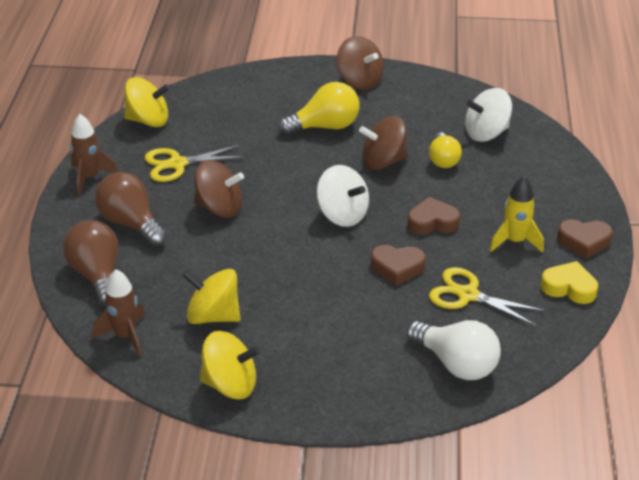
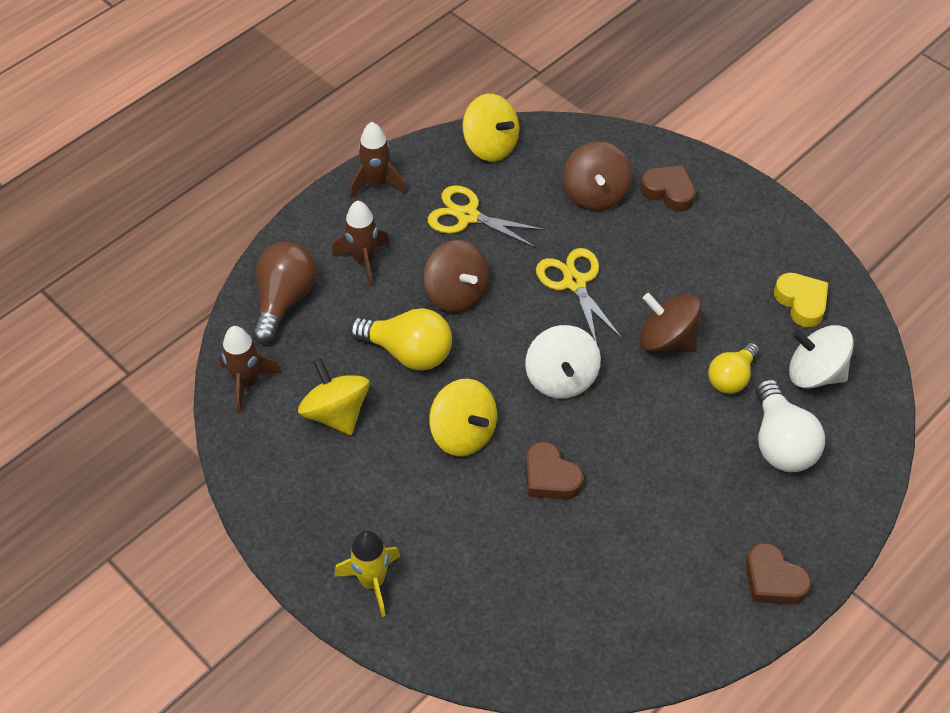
camera: 40 degrees right, 15 degrees up
brown light bulb [95,172,167,247] -> brown rocket [332,200,390,287]
yellow spinning top [200,331,260,399] -> yellow spinning top moved to [429,379,497,456]
yellow light bulb [278,82,359,135] -> yellow light bulb moved to [349,308,452,371]
brown spinning top [337,36,384,90] -> brown spinning top moved to [563,142,632,211]
white light bulb [407,320,501,380] -> white light bulb moved to [756,379,825,472]
brown heart [408,197,460,235] -> brown heart moved to [640,165,696,212]
yellow scissors [429,267,545,326] -> yellow scissors moved to [536,248,623,343]
yellow rocket [489,176,544,253] -> yellow rocket moved to [334,530,400,617]
yellow heart [541,261,598,304] -> yellow heart moved to [774,273,828,327]

